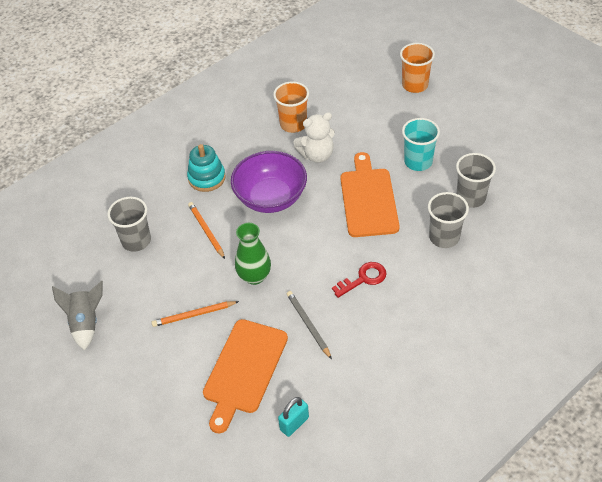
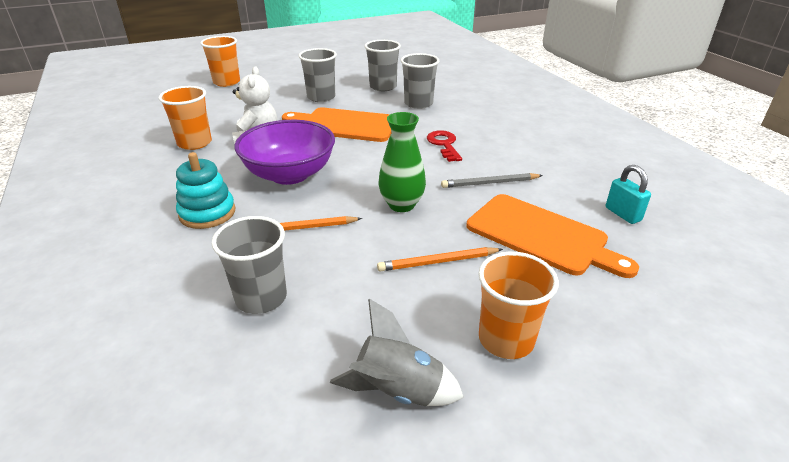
camera: 75 degrees left, 15 degrees down
orange pencil [152,301,239,327] -> orange pencil turned 75 degrees clockwise [377,247,503,271]
turquoise cup [402,118,440,171] -> grey cup [299,48,337,102]
none -> orange cup [478,252,559,359]

